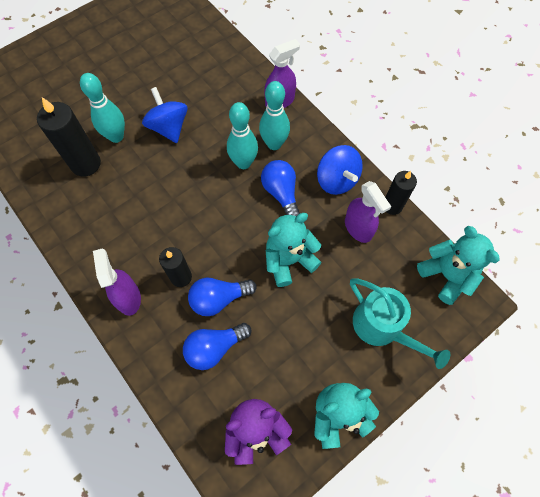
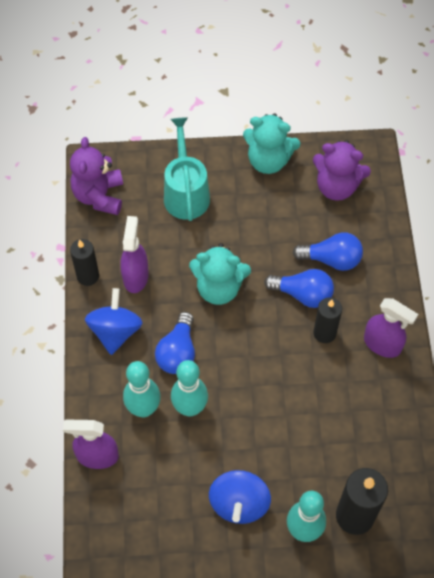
camera: 145 degrees left, 5 degrees down
purple spray bottle [93,248,141,316] -> purple spray bottle turned 75 degrees counterclockwise [364,298,418,358]
turquoise teddy bear [417,226,500,305] -> purple teddy bear [70,137,123,215]

